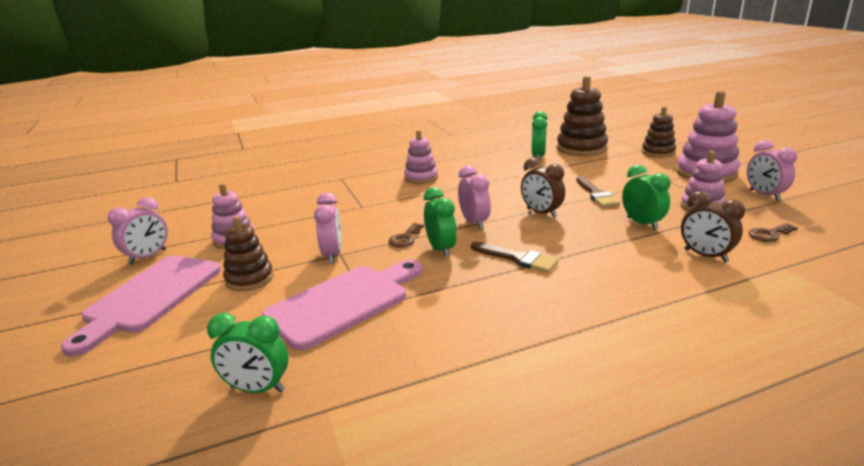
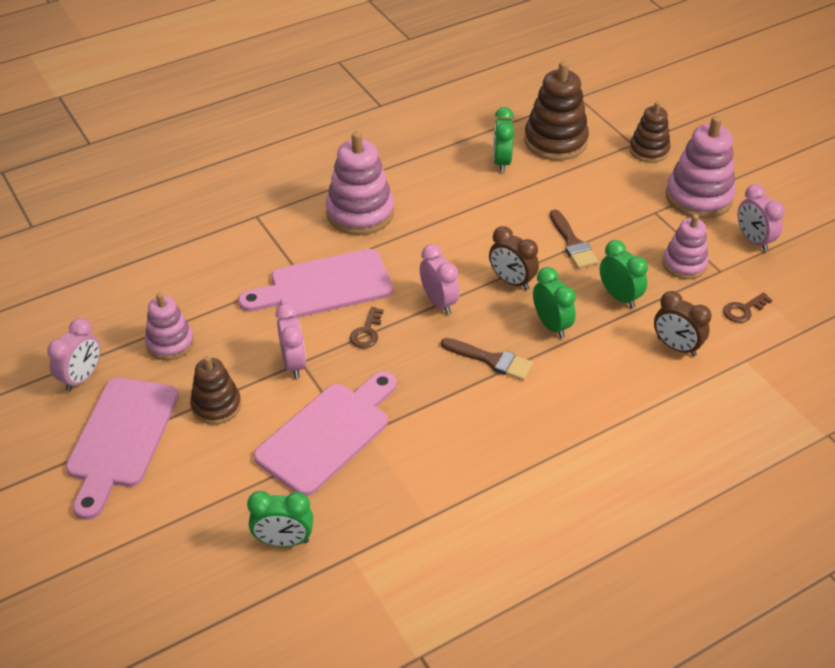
camera: 10 degrees left, 20 degrees up
pink stacking toy [404,130,438,184] -> pink stacking toy [326,131,394,235], size x1.60
green clock [424,187,457,258] -> green clock moved to [533,267,576,338]
none -> pink cutting board [238,249,393,318]

